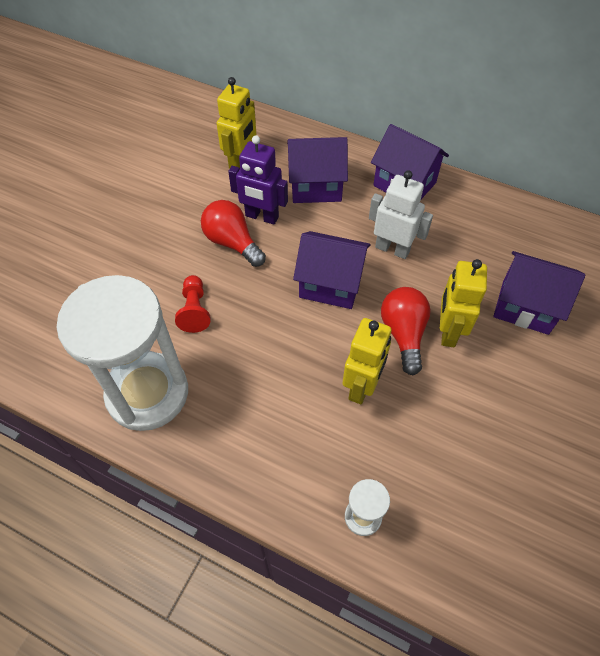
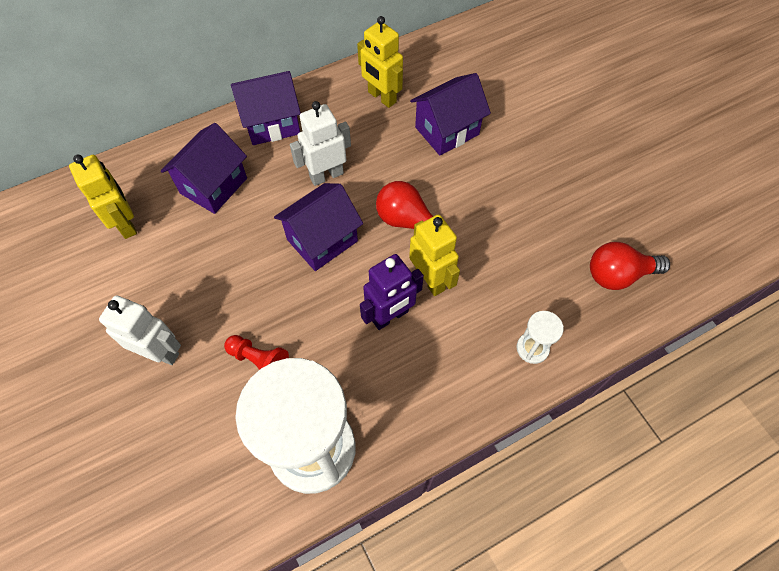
camera: 55 degrees left, 5 degrees up
red light bulb [201,200,266,267] -> red light bulb moved to [590,242,670,290]
purple robot [228,135,288,225] -> purple robot moved to [360,254,424,330]
yellow robot [440,259,487,347] -> yellow robot moved to [357,16,403,108]
none -> white robot [99,295,181,365]

